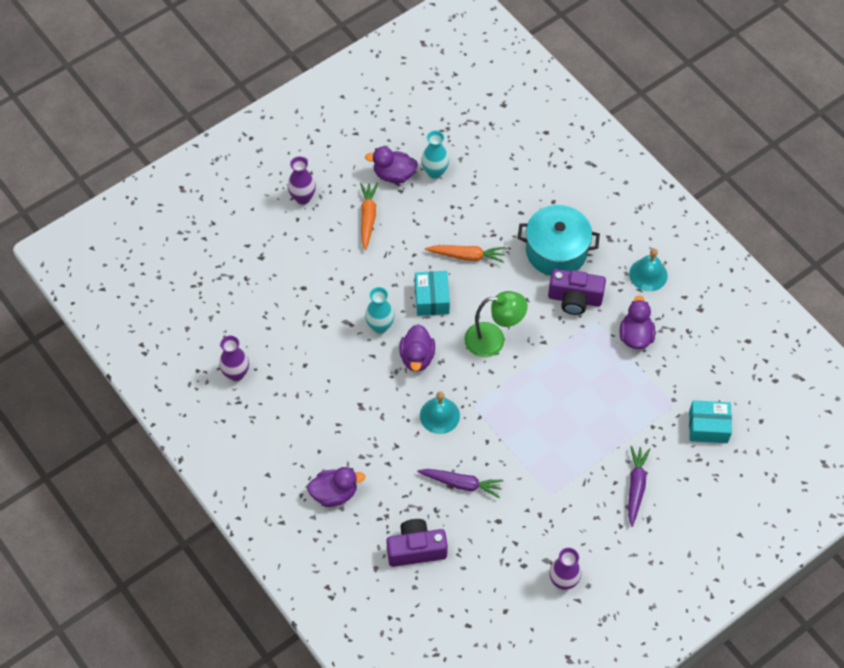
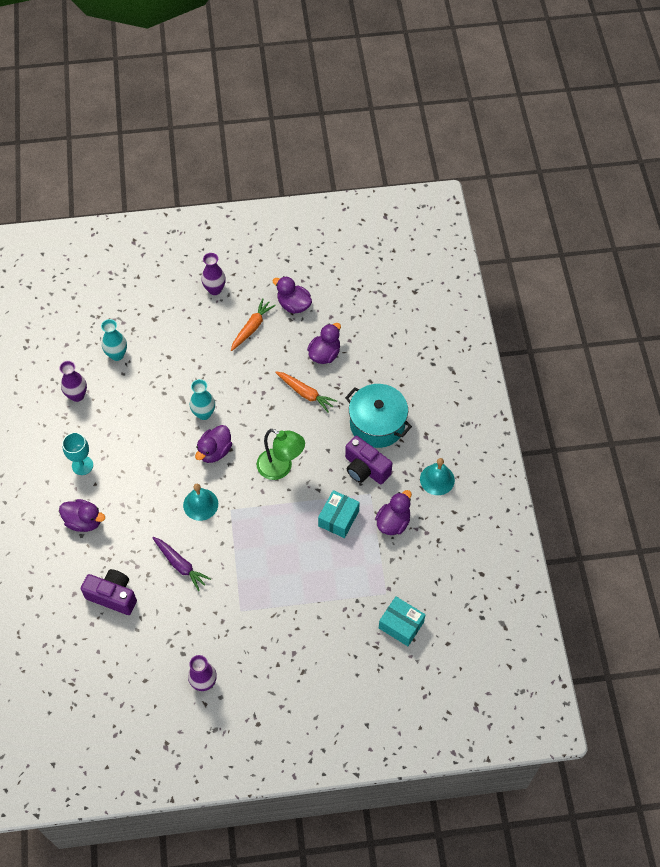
camera: 30 degrees right, 0 degrees up
turquoise box [415,271,450,316] -> turquoise box moved to [318,490,360,538]
turquoise vase [421,130,449,179] -> turquoise vase moved to [101,319,127,361]
purple carrot [628,446,650,527] -> none
none -> turquoise goblet [62,433,93,475]
none -> purple duck [307,323,341,364]

